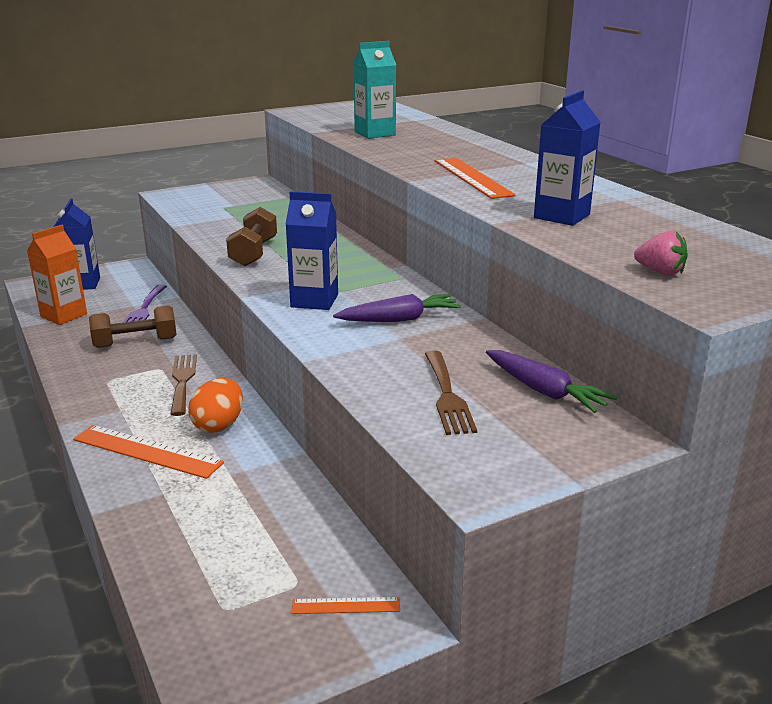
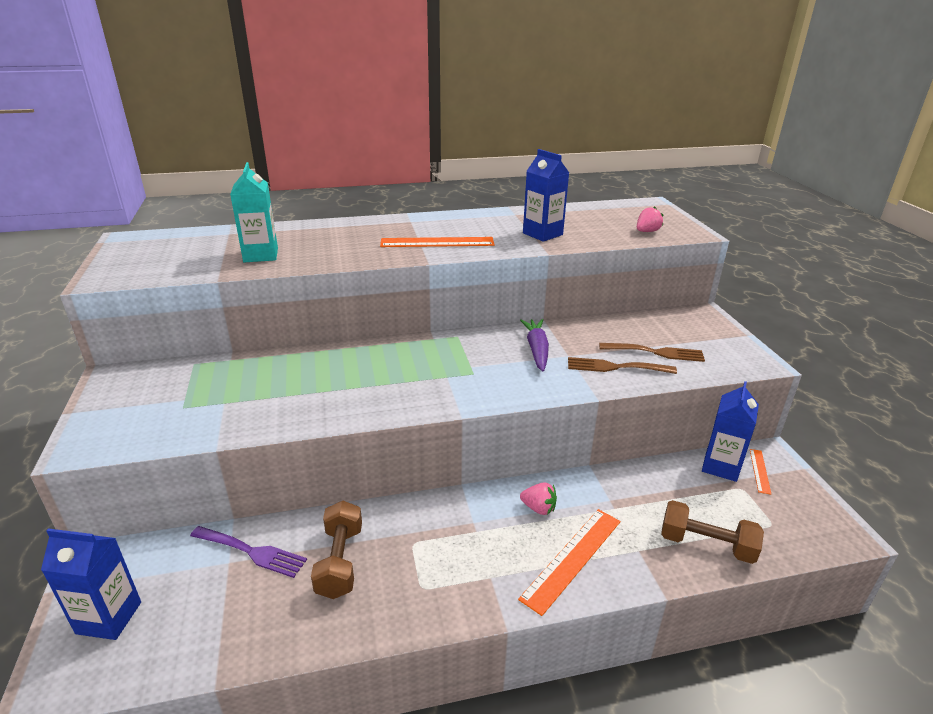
camera: 75 degrees left, 5 degrees up
orange carton [27,225,87,325] -> none
brown fork [171,354,197,416] -> brown fork moved to [568,357,677,374]
orange egg [188,378,243,433] -> pink strawberry [520,482,557,515]
brown dumbbell [226,207,277,267] -> brown dumbbell moved to [661,500,764,564]
blue carton [286,191,338,310] -> blue carton moved to [702,381,759,482]
purple carrot [486,350,617,413] -> none

